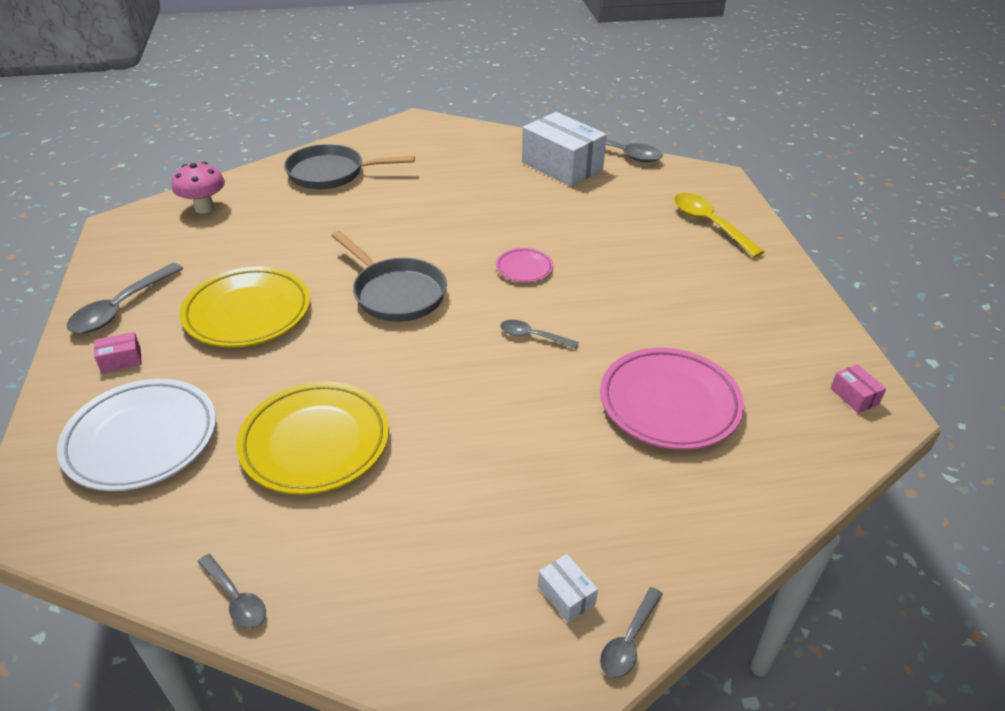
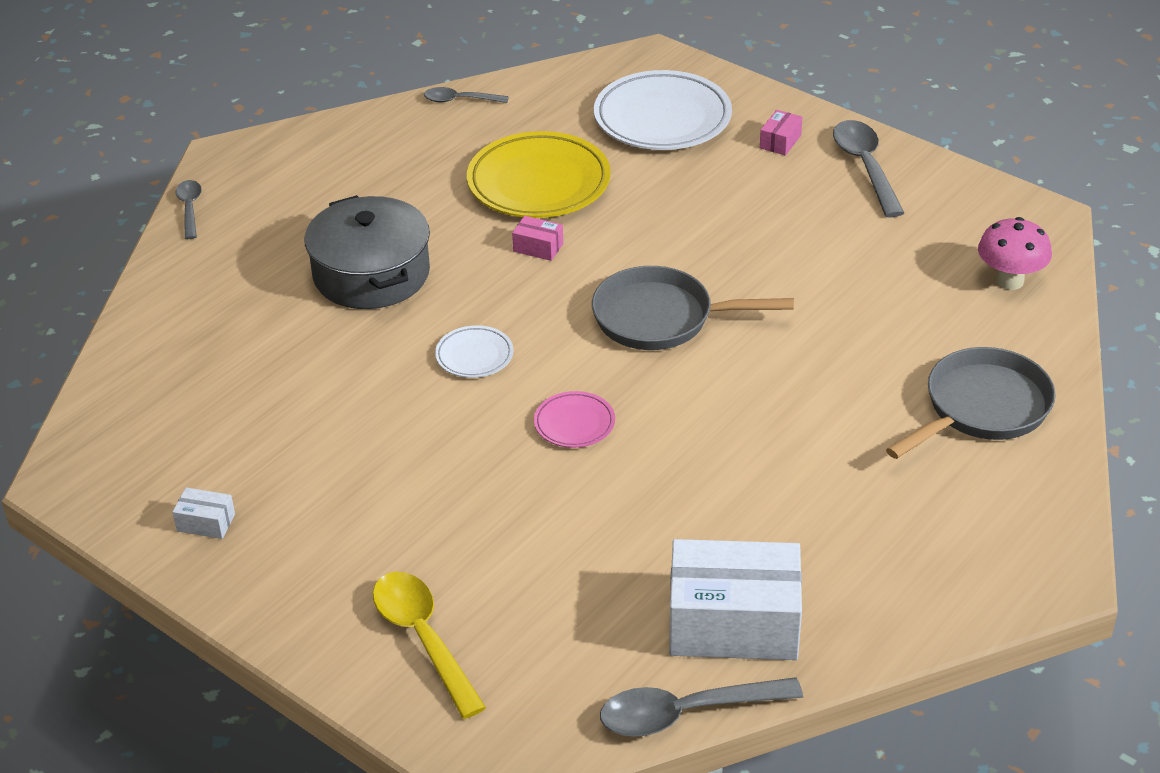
camera: 140 degrees right, 0 degrees up
yellow plate [180,267,310,347] -> none
grey spoon [500,320,579,349] -> white plate [435,325,513,378]
white box [538,554,598,623] -> white box moved to [172,487,235,539]
pink plate [600,348,744,450] -> none
yellow spoon [674,193,764,258] -> yellow spoon turned 135 degrees counterclockwise [373,572,486,719]
pink box [830,364,886,413] -> pink box moved to [512,216,563,261]
none -> grey pot [304,195,430,309]

